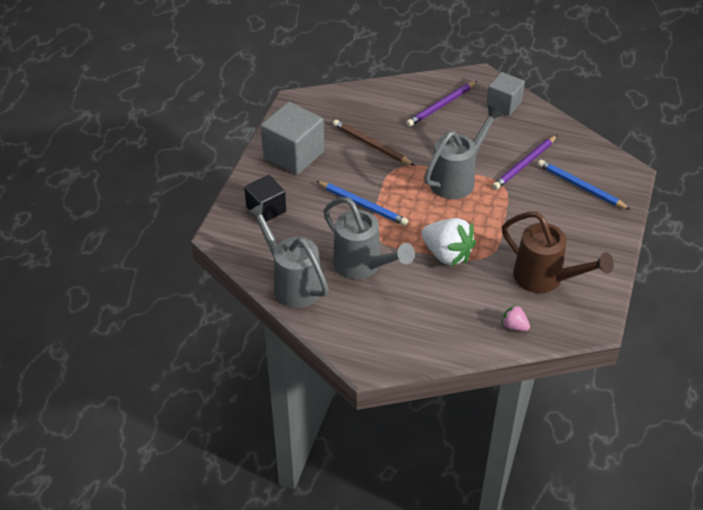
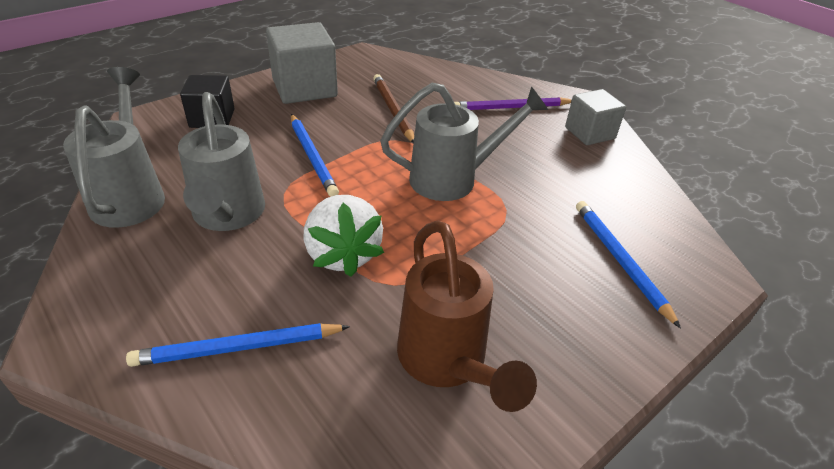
camera: 30 degrees right, 5 degrees down
purple pencil [492,135,557,190] -> none
pink strawberry [501,305,530,331] -> none
none -> blue pencil [126,323,350,367]

